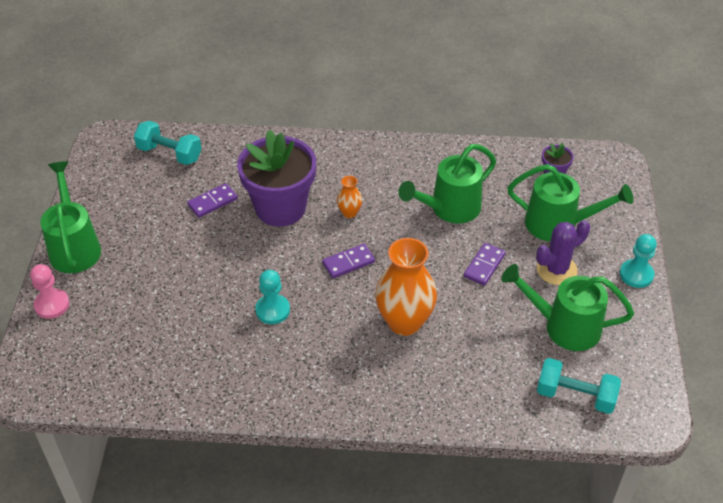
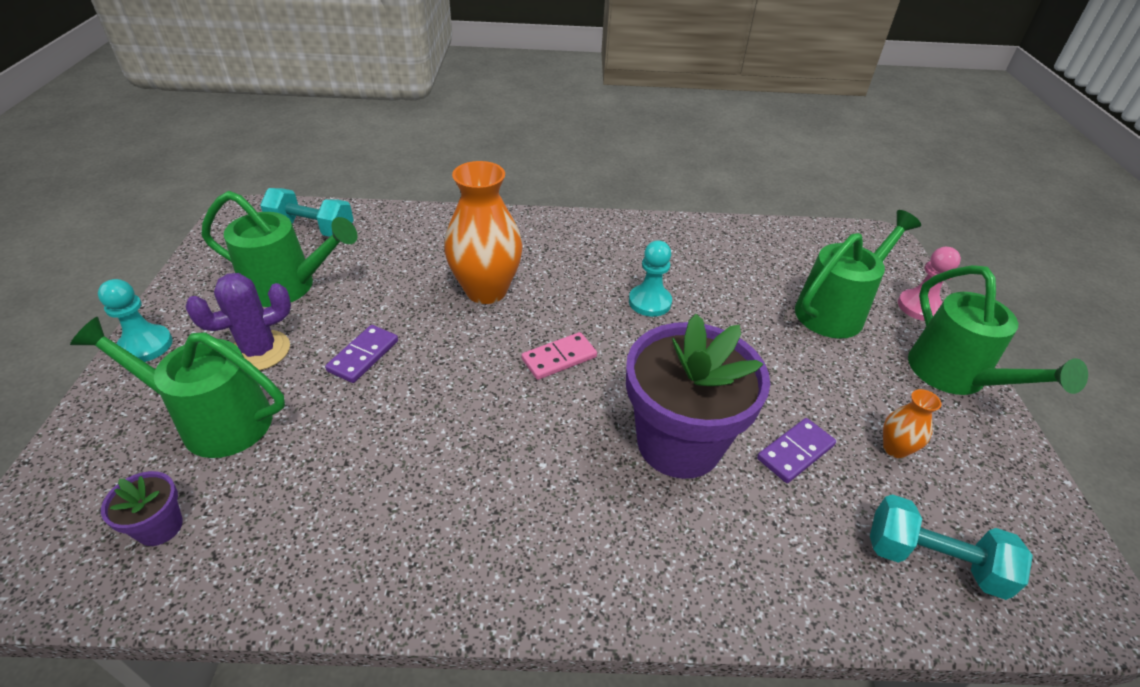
camera: 175 degrees right, 5 degrees down
purple domino [322,244,375,278] -> pink domino [522,332,597,380]
orange vase [337,176,362,218] -> orange vase moved to [883,389,941,458]
green watering can [398,144,496,223] -> green watering can moved to [795,210,921,339]

